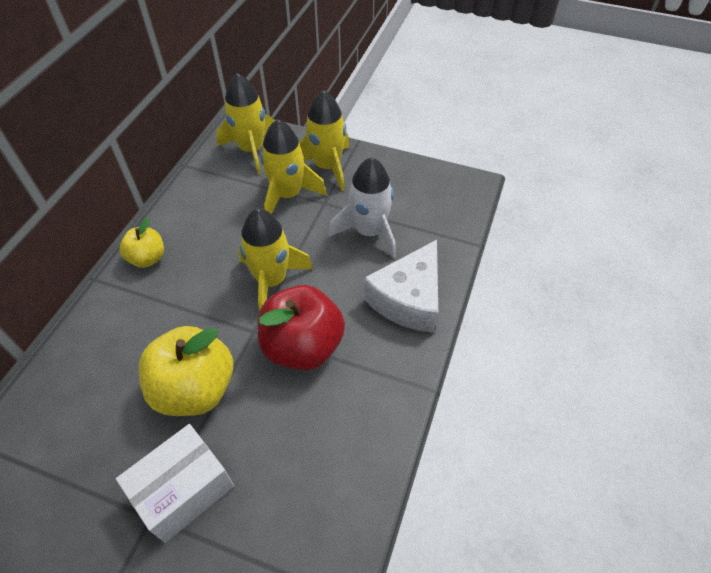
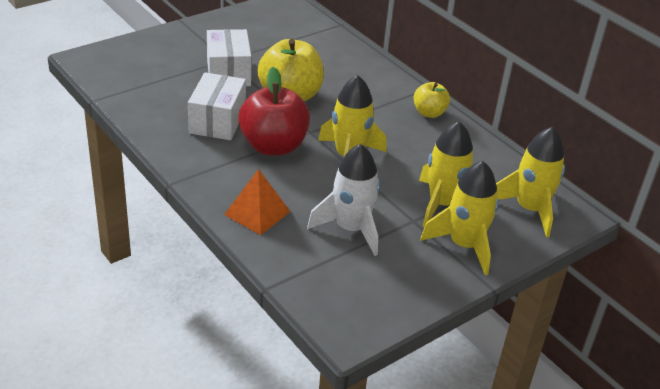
camera: 120 degrees right, 15 degrees down
white cheese [364,240,438,333] -> orange pyramid [224,169,290,235]
none -> white box [188,72,246,140]

